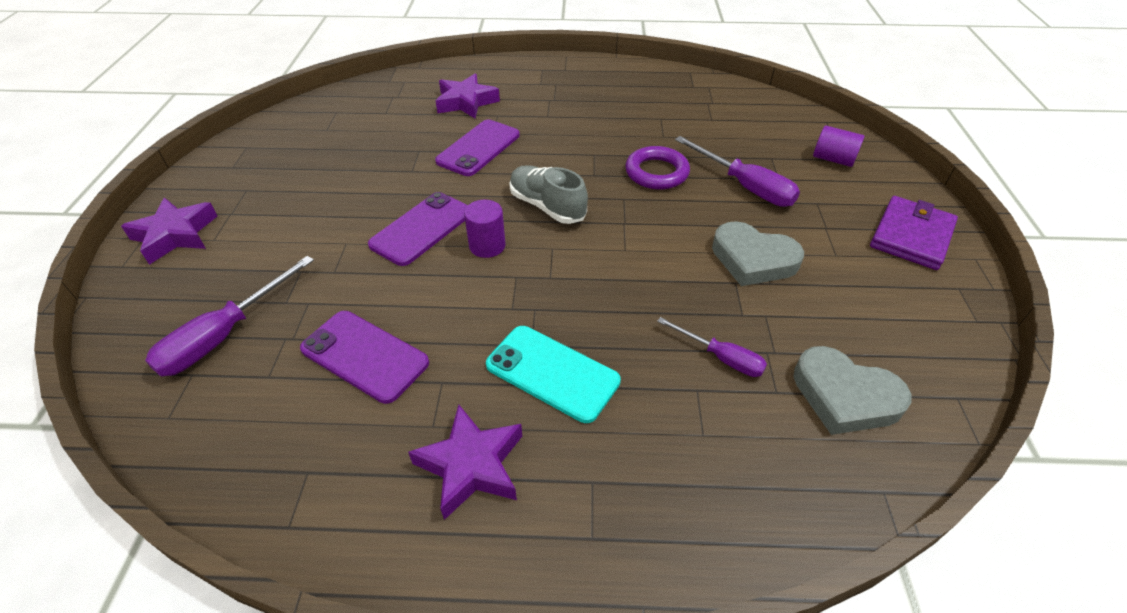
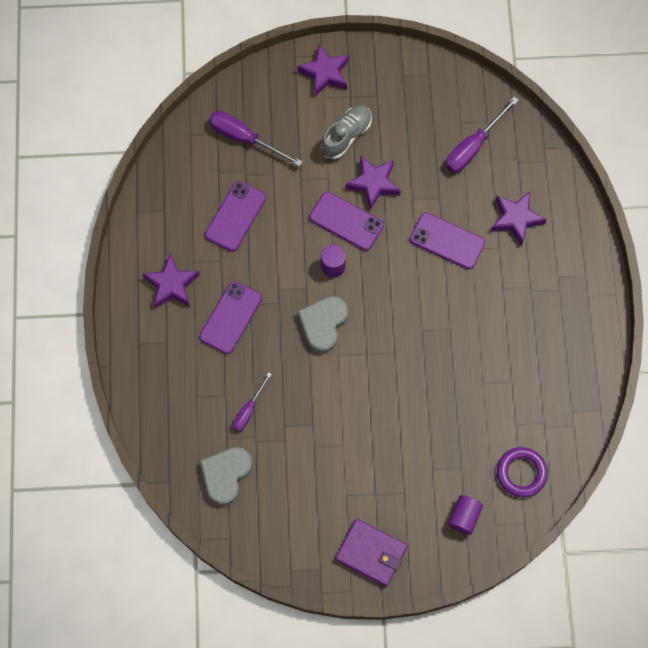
camera: 85 degrees right, 25 degrees up
turquoise phone [486,326,621,423] -> purple phone [200,281,262,354]
grey shoe [509,165,588,224] -> grey shoe moved to [321,105,372,159]
purple ring [625,146,690,190] -> purple ring moved to [497,447,548,497]
purple screwdriver [675,136,800,207] -> purple screwdriver moved to [446,96,519,173]
grey heart [712,221,804,286] -> grey heart moved to [298,296,348,353]
none -> purple star [346,156,401,210]

